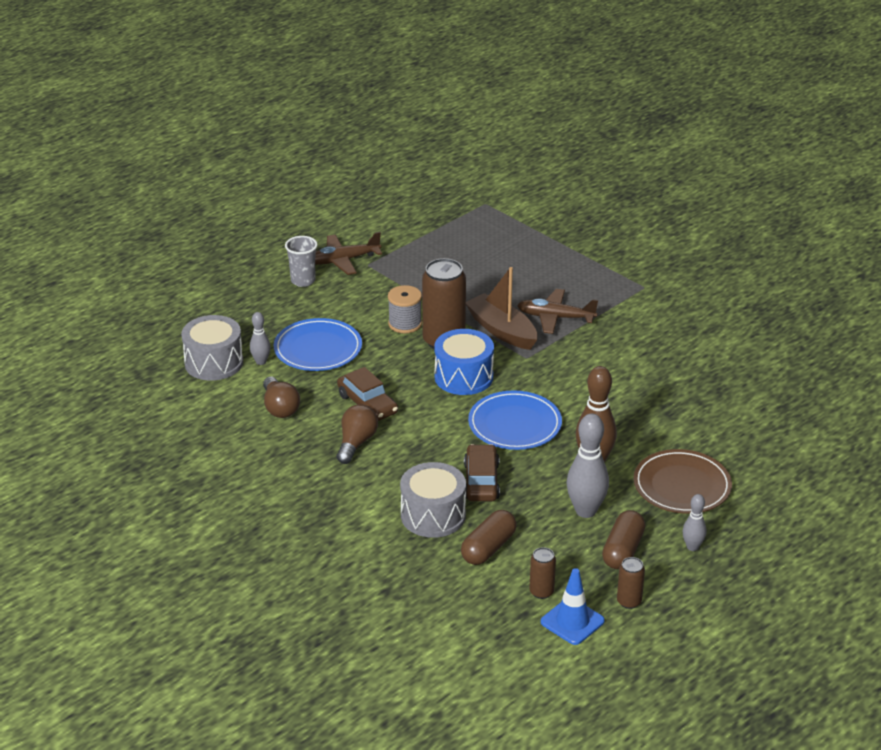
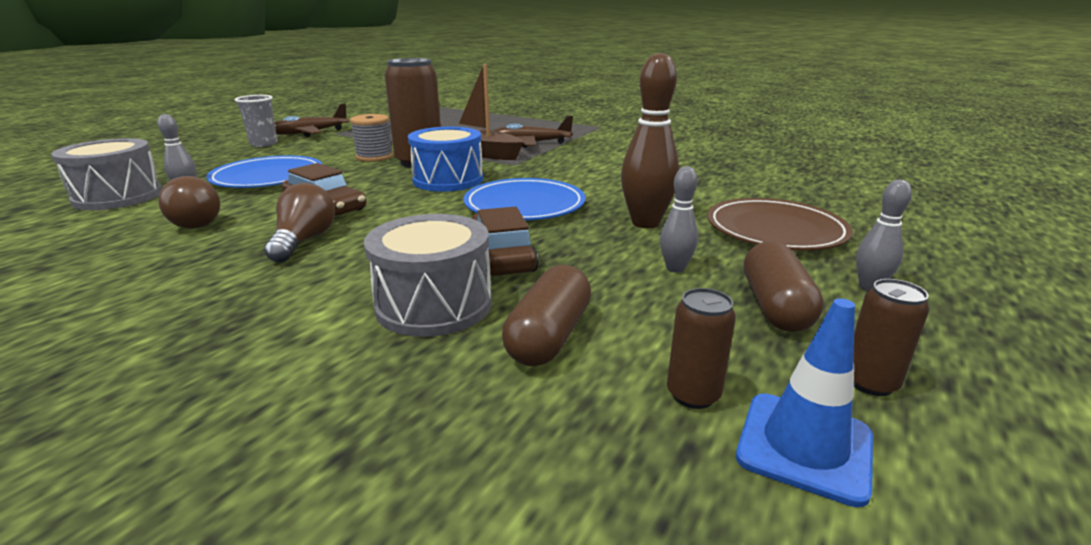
camera: 15 degrees left, 10 degrees down
grey bowling pin [566,413,609,518] -> grey bowling pin [660,166,698,273], size x0.55

